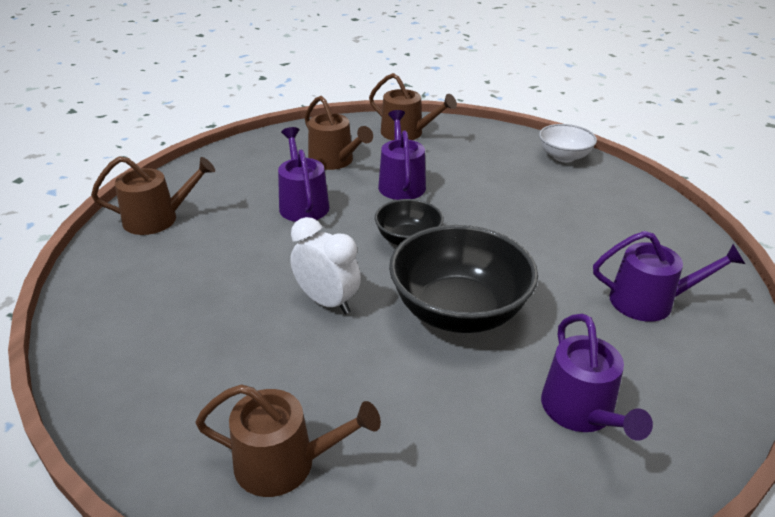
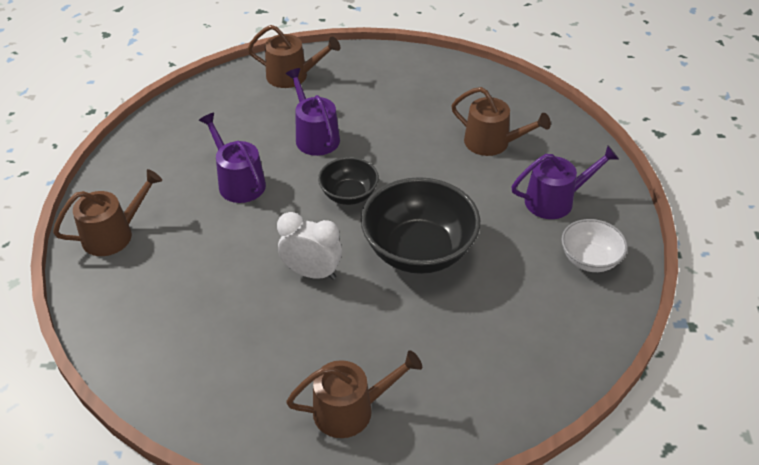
camera: 20 degrees left, 10 degrees up
brown watering can [305,96,373,170] -> brown watering can moved to [451,87,551,156]
white bowl [539,124,597,162] -> white bowl moved to [561,219,628,272]
purple watering can [541,314,653,441] -> none

